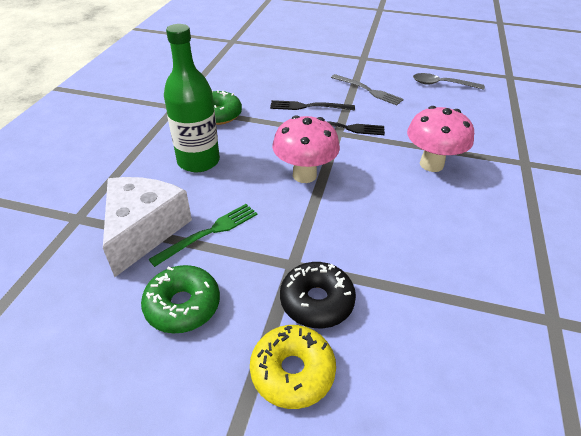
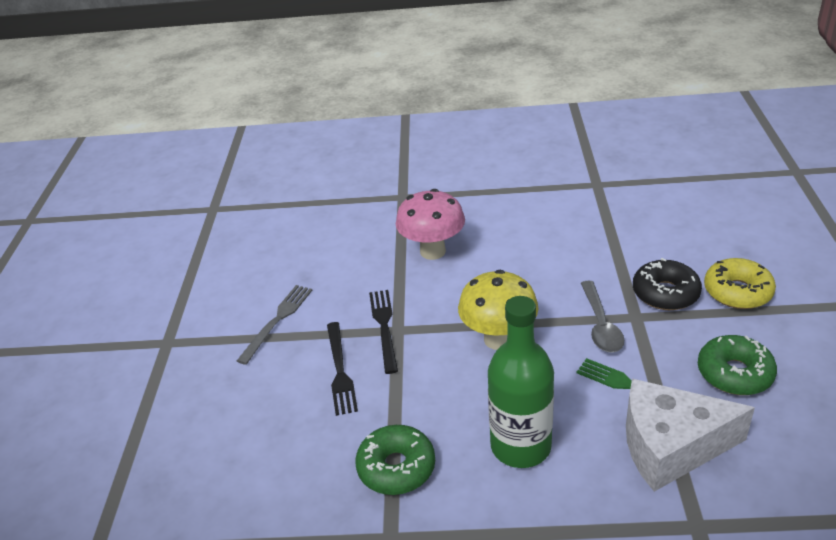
camera: 100 degrees left, 5 degrees down
pink mushroom [272,115,340,183] -> yellow mushroom [458,270,539,350]
grey spoon [413,73,485,90] -> grey spoon moved to [581,281,624,352]

